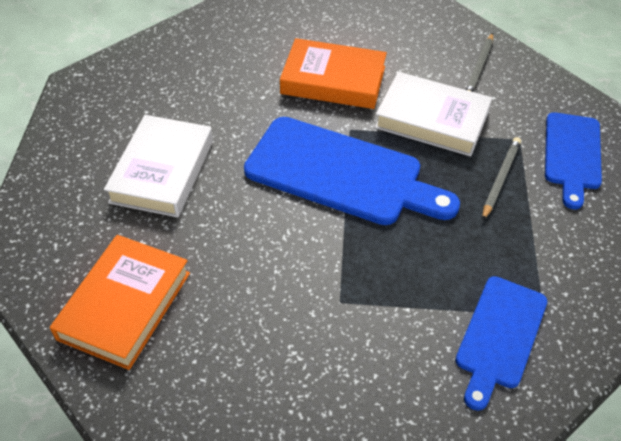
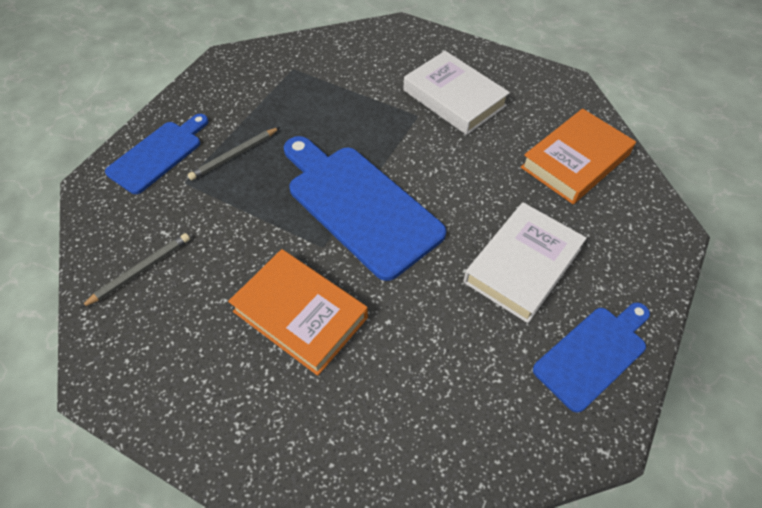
camera: 155 degrees left, 5 degrees up
white book [375,72,492,156] -> white book moved to [403,51,510,135]
blue cutting board [455,276,547,411] -> blue cutting board moved to [533,302,650,413]

